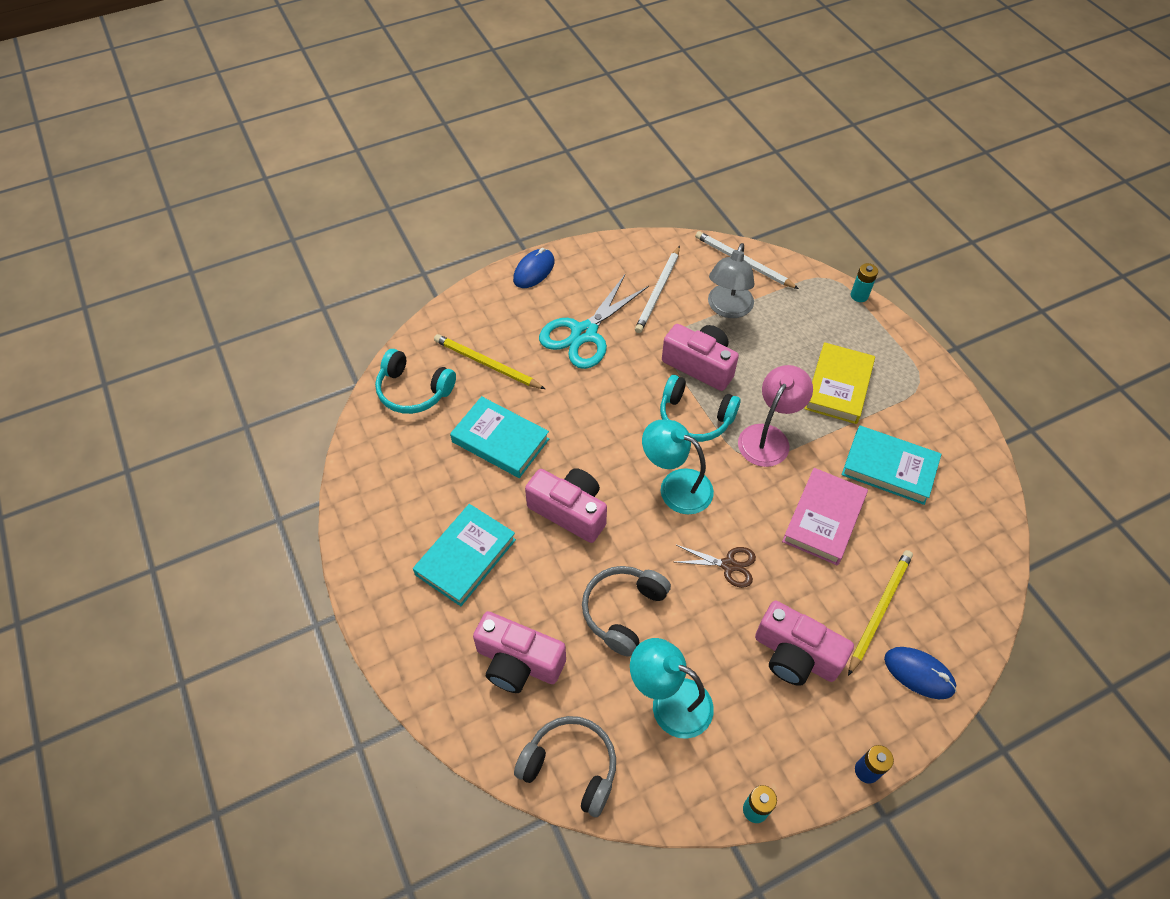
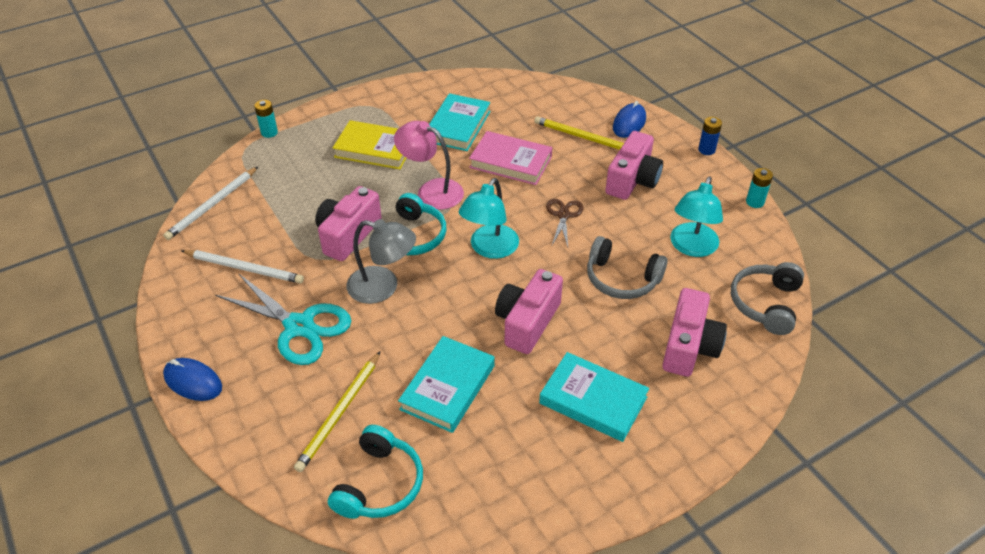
camera: 95 degrees left, 10 degrees down
grey lamp [708,243,754,318] -> grey lamp moved to [346,219,416,304]

